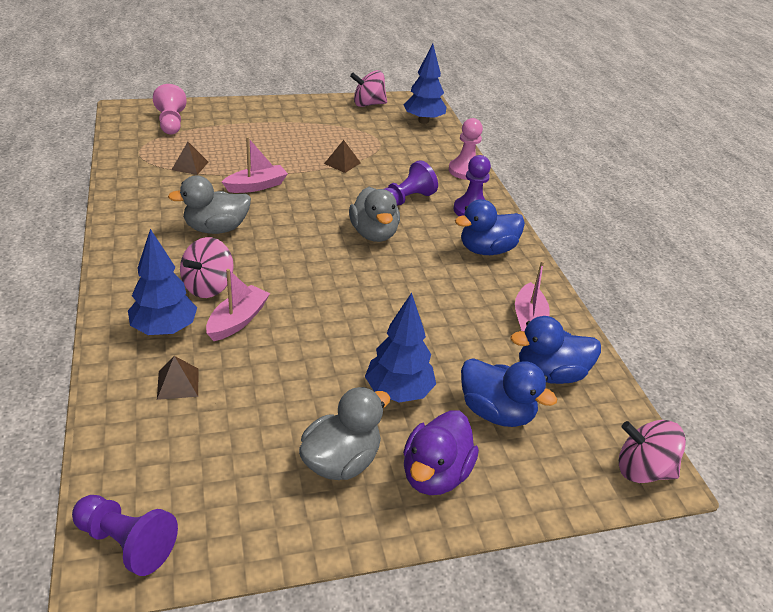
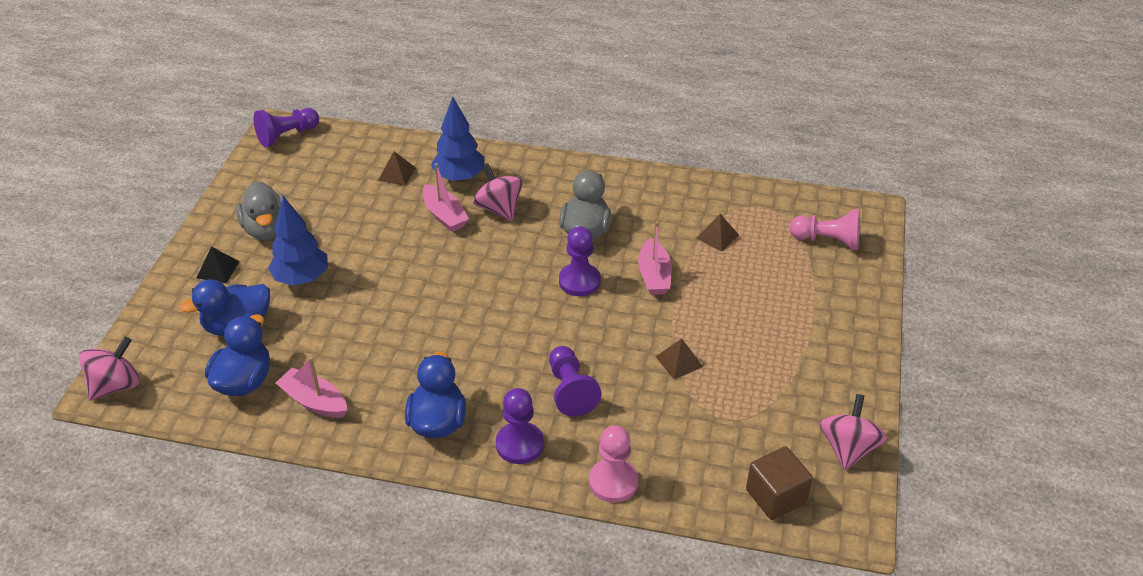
camera: 120 degrees right, 5 degrees up
grey duck [349,187,400,242] -> none
purple duck [403,410,479,495] -> black pyramid [197,247,240,283]
blue tree [404,44,447,124] -> brown cube [746,446,813,520]
none -> purple pawn [559,226,601,296]

